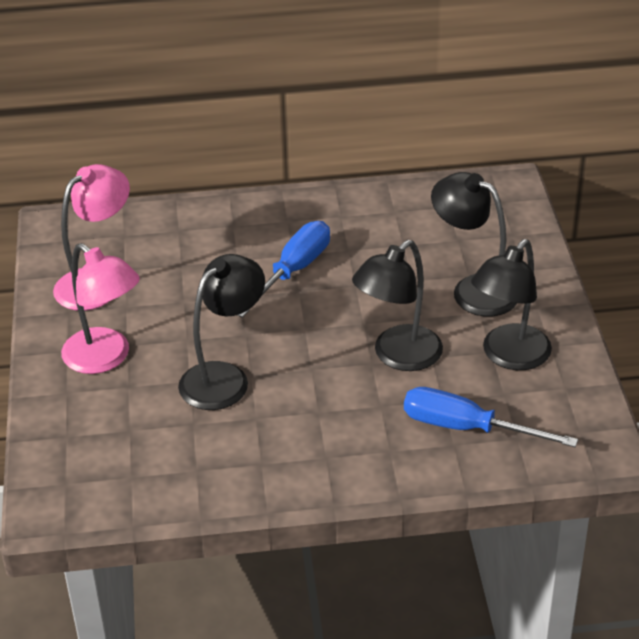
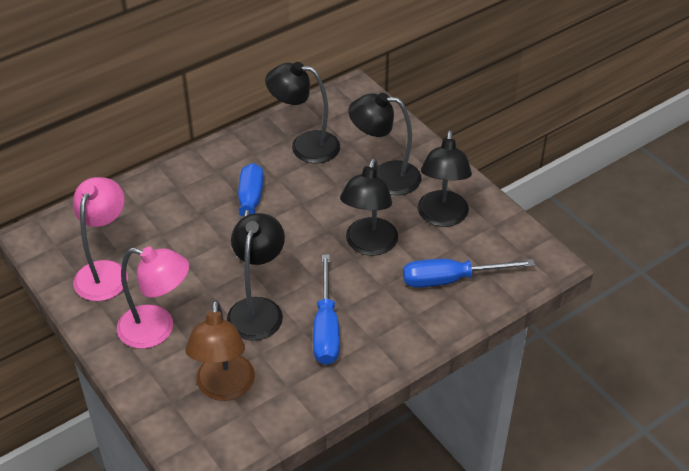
camera: 30 degrees left, 5 degrees up
none -> brown lamp [185,300,255,401]
none -> black lamp [265,62,340,163]
none -> blue screwdriver [313,255,340,365]

